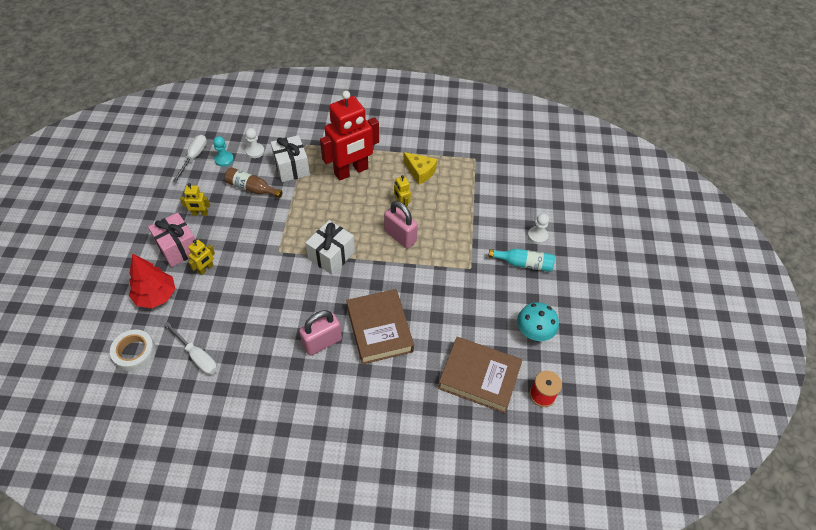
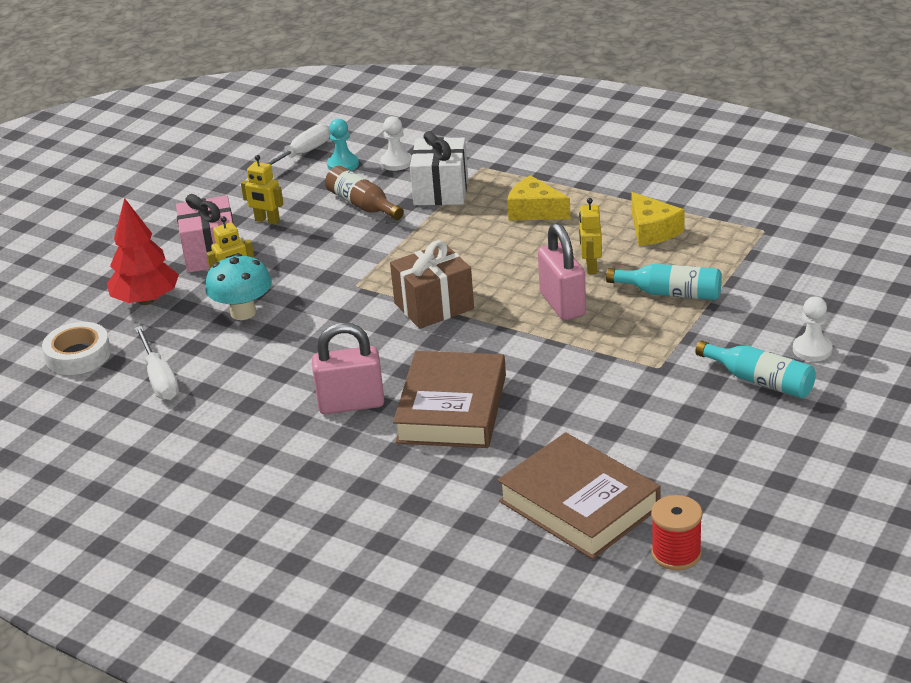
camera: 30 degrees right, 20 degrees down
white gift [305,220,355,275] -> brown gift [390,240,474,329]
red robot [320,91,379,181] -> yellow cheese [507,175,571,221]
turquoise mushroom [517,302,559,341] -> turquoise mushroom moved to [205,254,272,320]
none -> turquoise bottle [606,264,722,300]

